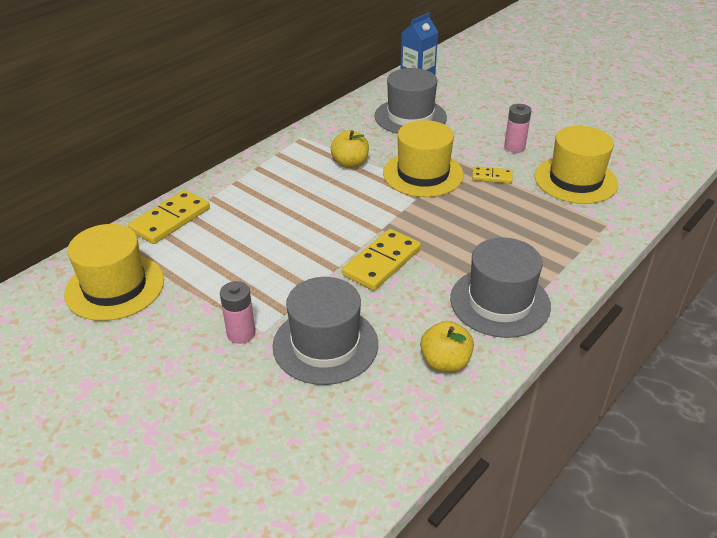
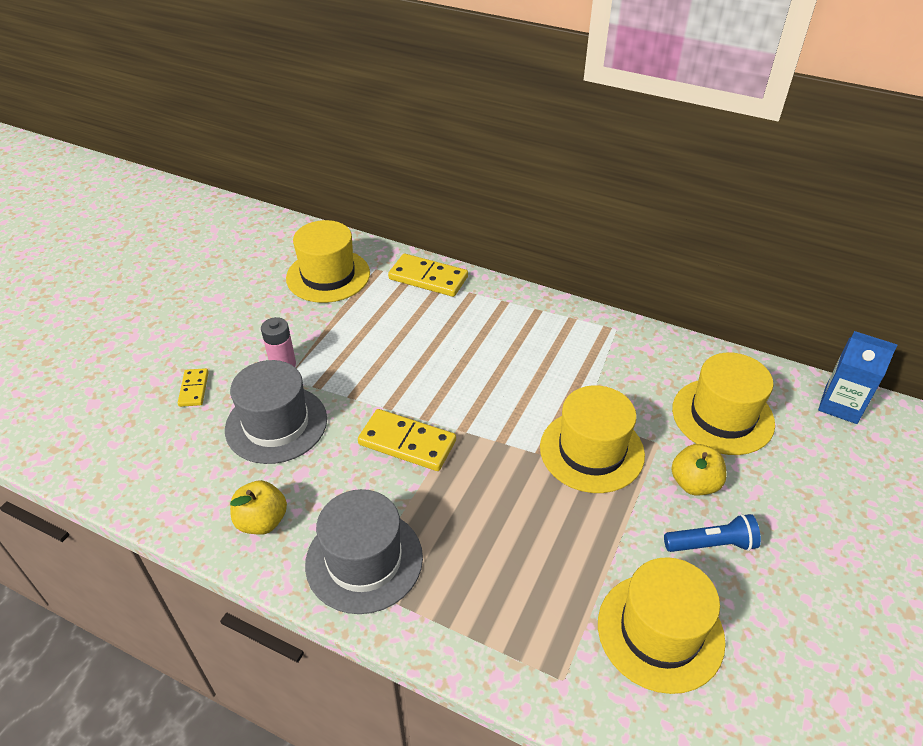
camera: 75 degrees right, 5 degrees up
yellow apple [331,130,369,168] -> yellow apple moved to [671,444,726,496]
grey hat [375,68,447,134] -> yellow hat [672,352,775,455]
yellow domino [472,166,513,183] -> yellow domino moved to [178,368,209,407]
pink battery [504,104,532,153] -> blue flashlight [664,514,761,552]

